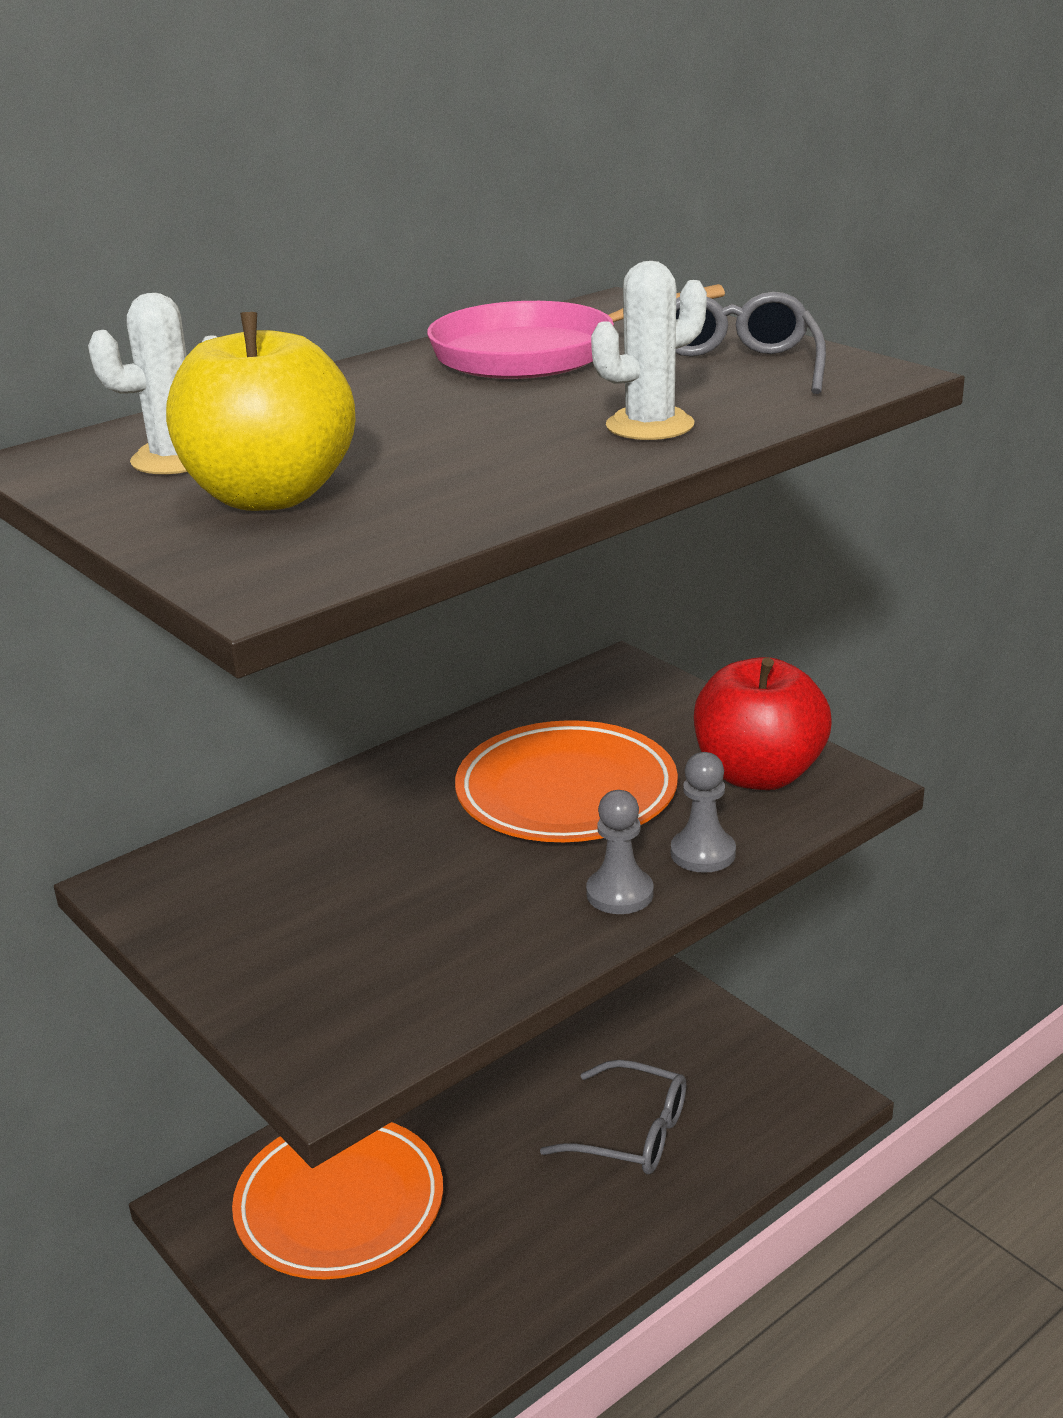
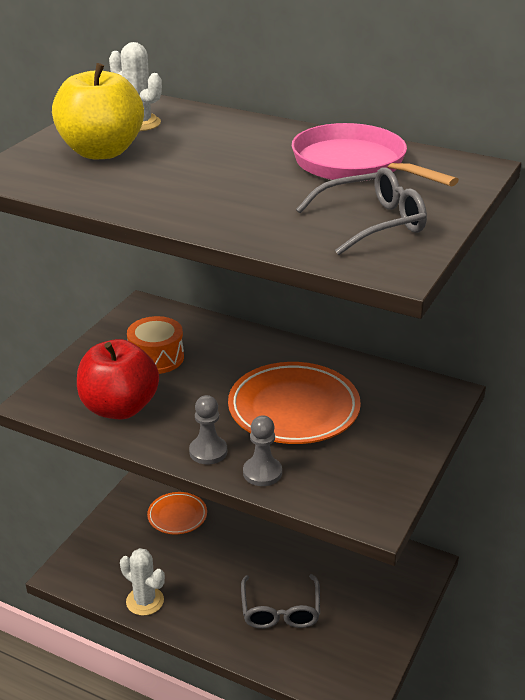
camera: 65 degrees right, 5 degrees up
orange plate [232,1122,443,1279] -> orange plate [147,492,207,534], size x0.56
white cactus [591,261,707,440] -> white cactus moved to [120,548,165,616]
red apple [694,657,831,790] -> red apple moved to [77,339,159,419]
none -> orange drum [127,316,184,374]

